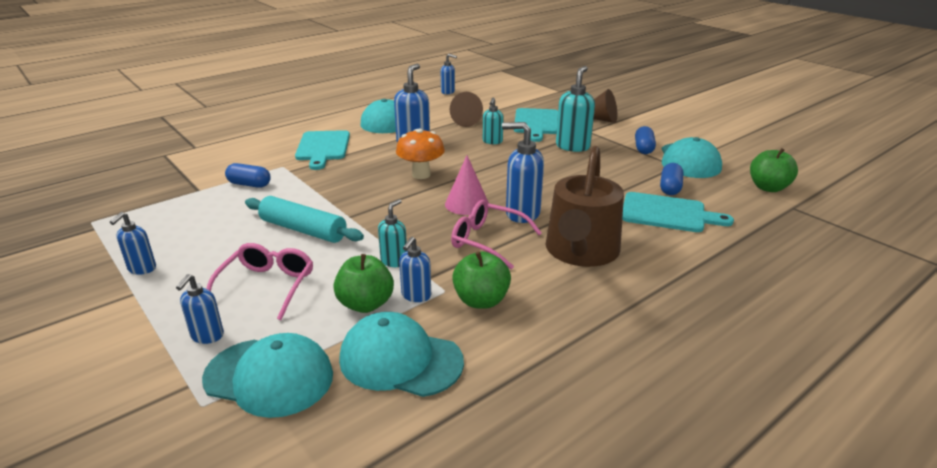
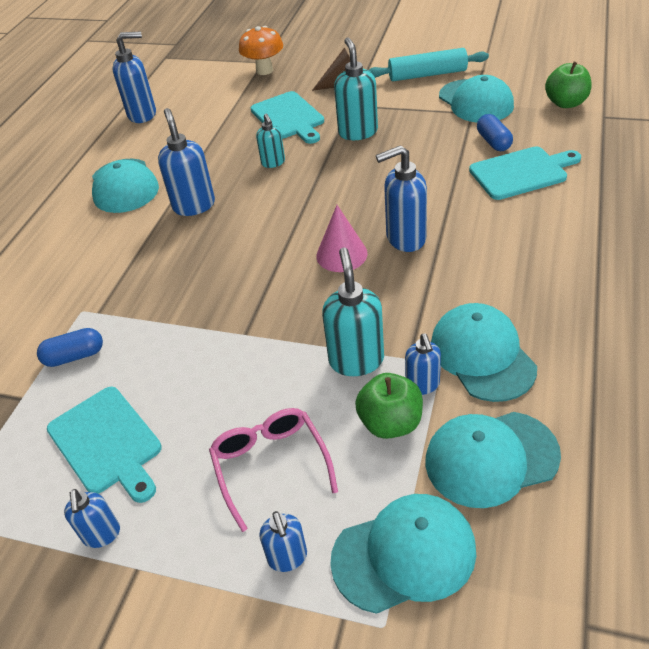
camera: 30 degrees left, 15 degrees up
turquoise rolling pin [245,196,364,243] -> turquoise rolling pin moved to [368,48,489,81]
turquoise cutting board [295,130,350,170] -> turquoise cutting board moved to [47,387,162,503]
turquoise soap dispenser [378,199,407,267] -> turquoise soap dispenser [322,247,384,376], size x1.68
orange mushroom [396,128,445,179] -> orange mushroom moved to [239,26,283,75]
blue soap dispenser [441,54,457,94] -> blue soap dispenser [113,32,156,123], size x1.68
brown cone [450,92,483,127] -> none
pink glasses [451,200,542,269] -> none
green apple [452,252,511,309] -> turquoise cap [431,303,537,402]
brown watering can [545,146,624,267] -> none
blue capsule [635,126,656,154] -> none

